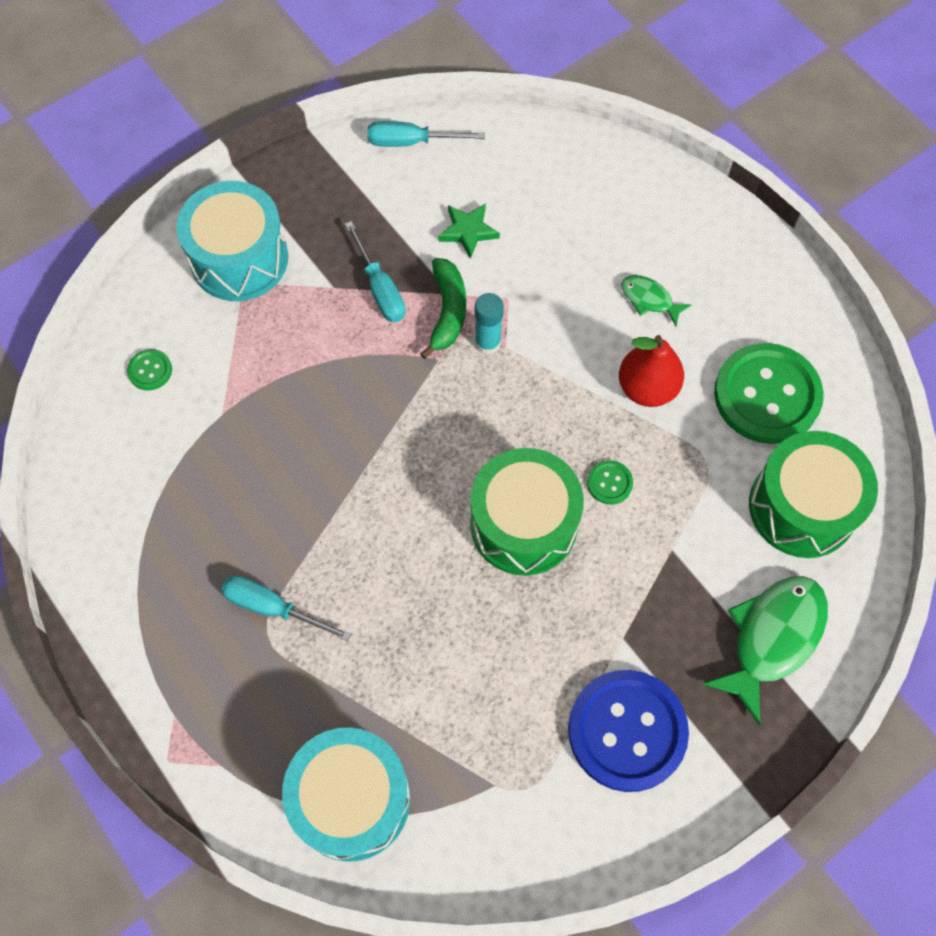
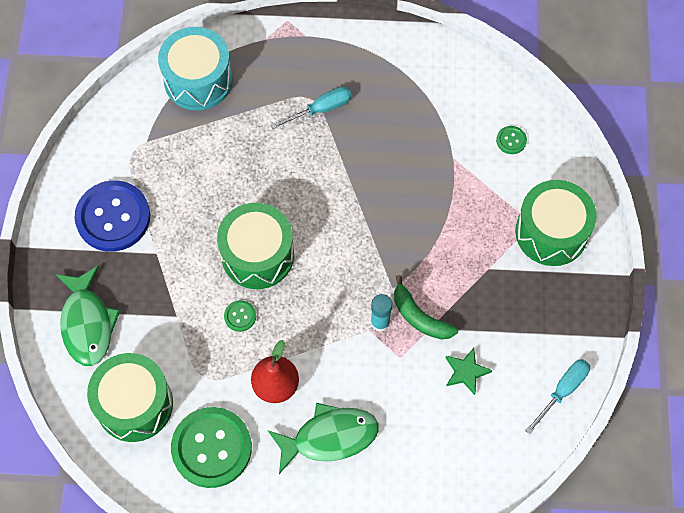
camera: 130 degrees right, 0 degrees up
turquoise drum [176,181,288,301] -> green drum [515,180,597,266]
turquoise screwdriver [345,221,406,322] -> none
green fish [621,275,692,326] -> green fish [268,403,379,474], size x1.94

